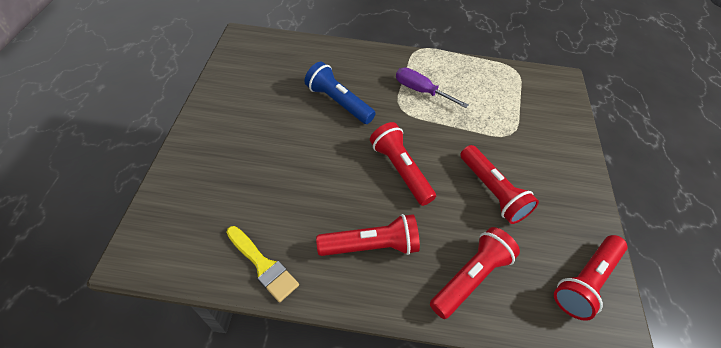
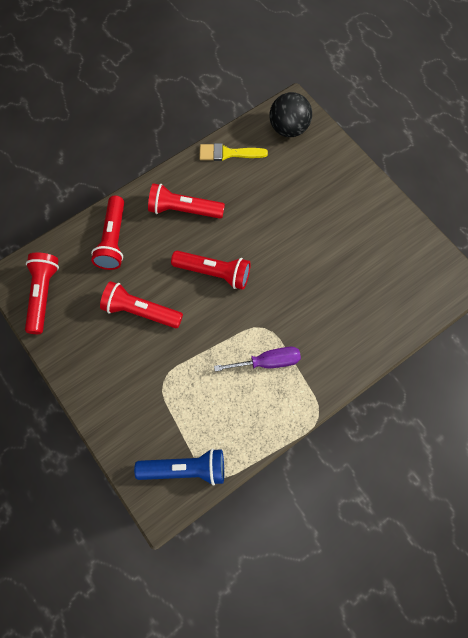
camera: 140 degrees right, 15 degrees up
blue flashlight [304,62,376,124] -> blue flashlight moved to [134,448,224,486]
red flashlight [316,214,420,256] -> red flashlight turned 60 degrees clockwise [148,183,225,219]
none -> black ball [269,92,312,137]

